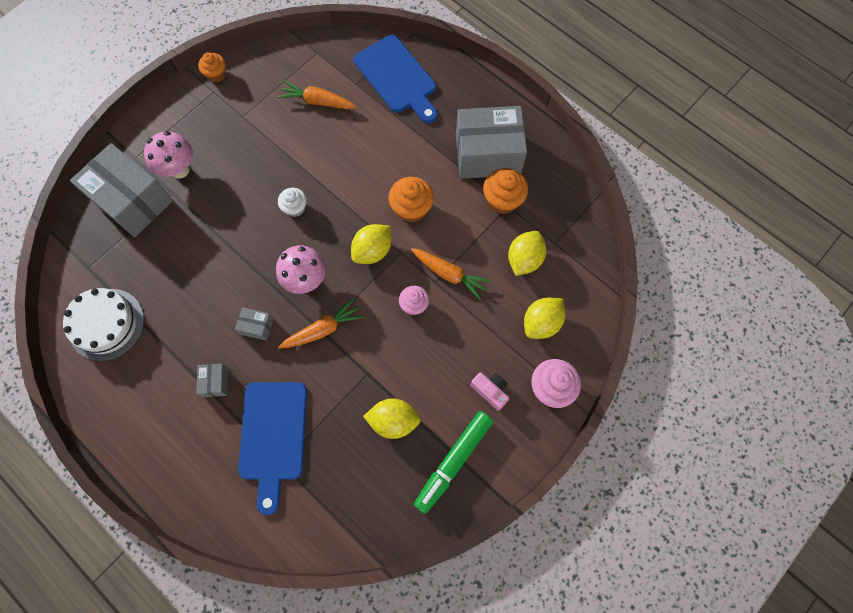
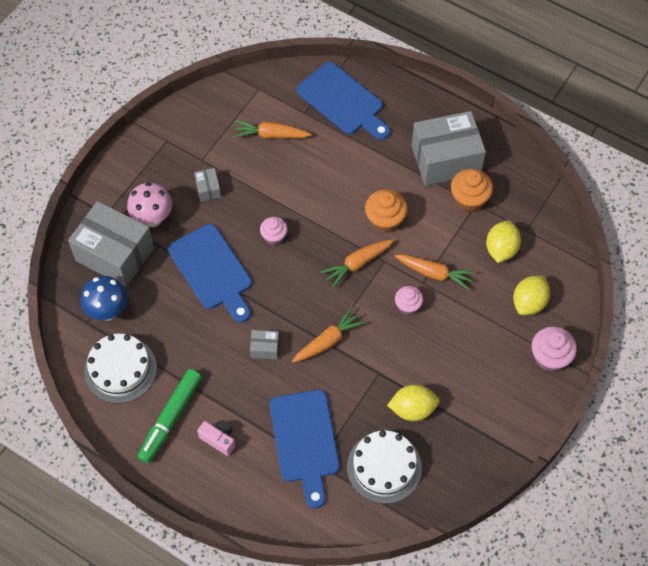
camera: 10 degrees left, 10 degrees down
grey box [196,364,228,397] -> grey box moved to [194,168,221,202]
orange cupcake [198,52,226,82] -> none
pink mushroom [276,245,326,294] -> none
white cupcake [278,188,307,217] -> pink cupcake [260,217,288,245]
yellow lemon [351,224,391,264] -> orange carrot [321,239,395,288]
green marker [414,411,493,514] -> green marker moved to [137,369,202,464]
pink camera [471,372,509,411] -> pink camera moved to [197,420,235,456]
none -> blue mushroom [81,276,128,320]
none -> blue cutting board [168,224,252,323]
none -> white cake [347,430,422,504]

